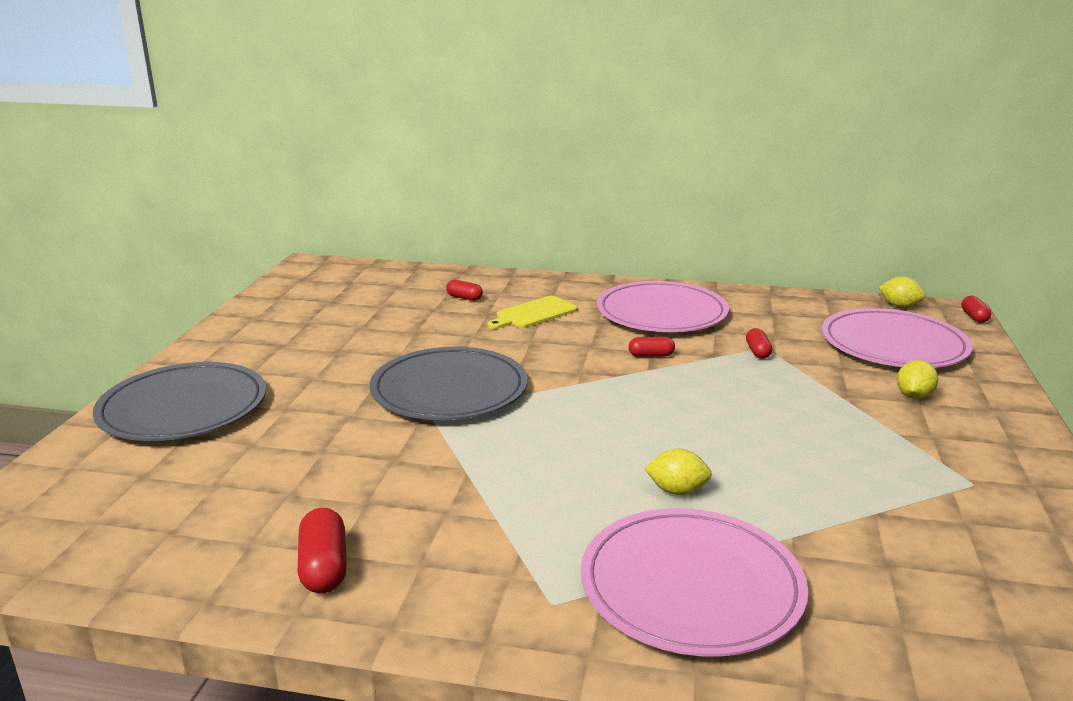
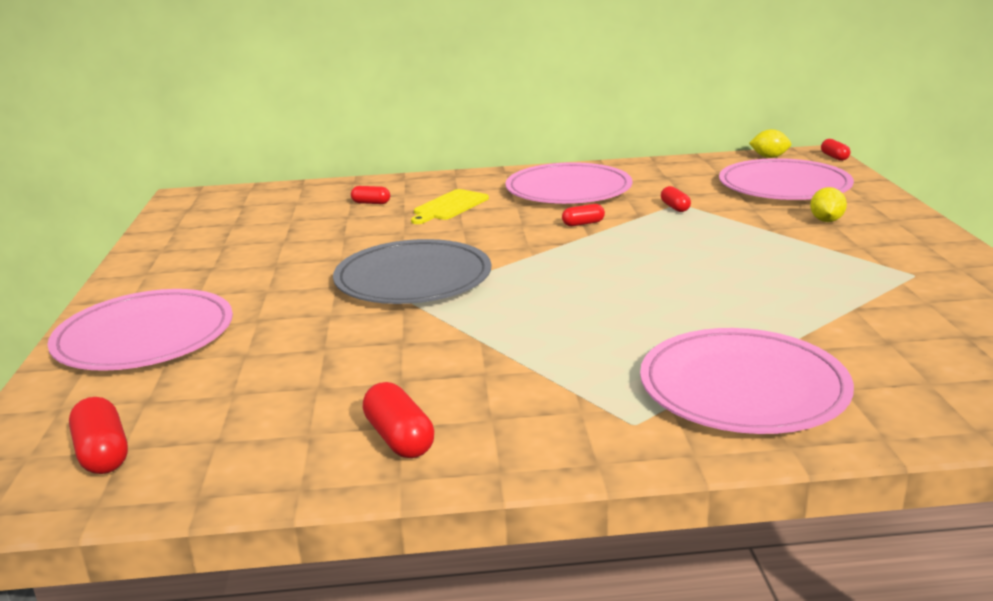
camera: 15 degrees left, 0 degrees up
grey plate [93,362,266,441] -> pink plate [47,289,233,371]
yellow lemon [645,449,712,495] -> none
none -> red capsule [69,397,128,474]

